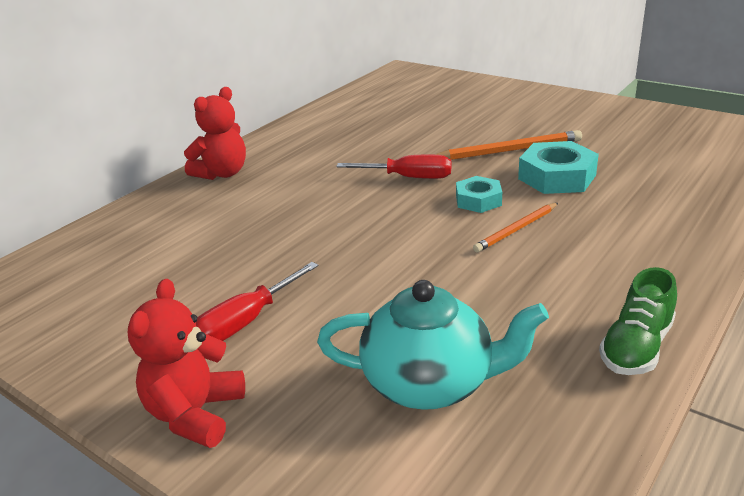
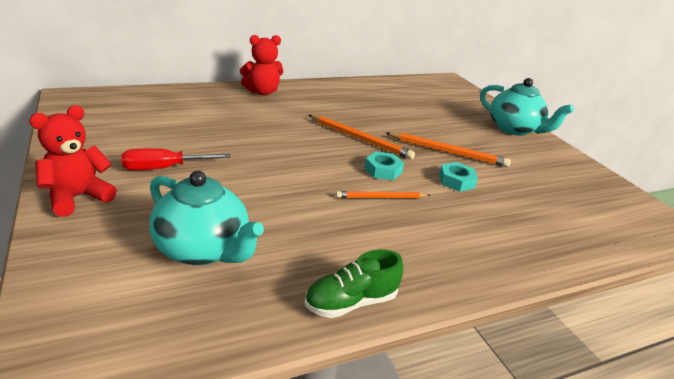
camera: 25 degrees right, 0 degrees up
red screwdriver [336,155,451,179] -> orange pencil [309,115,415,160]
turquoise nut [518,141,599,194] -> turquoise nut [439,162,478,192], size x0.62
none -> turquoise teapot [480,78,574,136]

